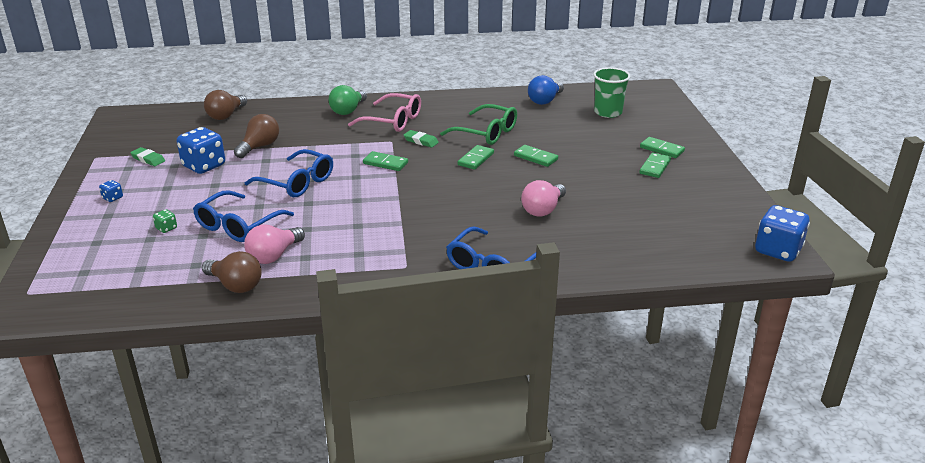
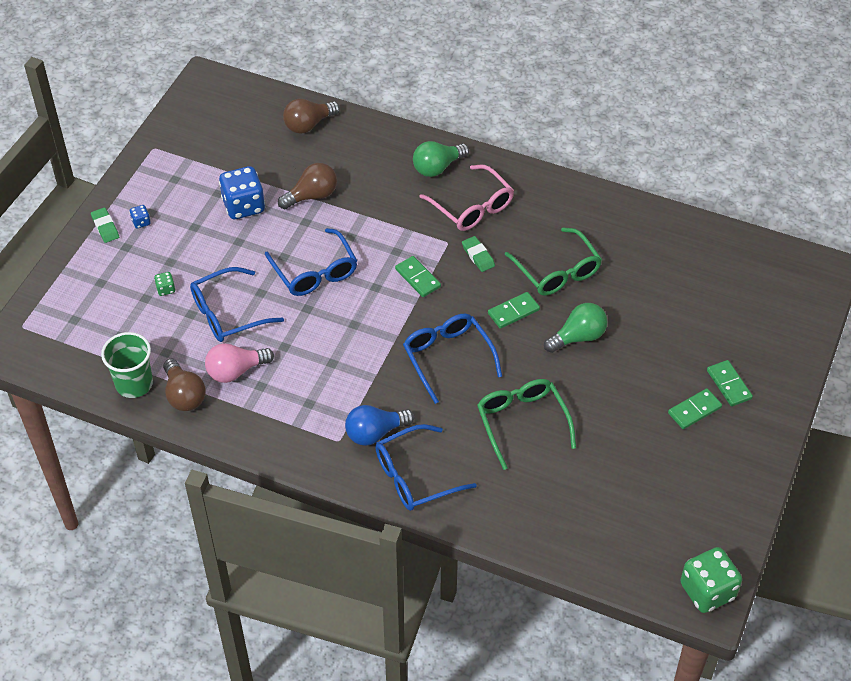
camera: 30 degrees right, 20 degrees up
green eraser [130,147,165,166] -> green eraser moved to [91,207,119,243]
green domino [514,145,558,167] -> green light bulb [544,303,608,353]
pink light bulb [521,180,566,217] -> green glasses [477,379,576,470]
blue light bulb [528,75,564,105] -> blue light bulb moved to [345,405,414,446]
green cup [593,67,631,118] -> green cup moved to [101,332,153,398]
blue dice [755,205,810,262] -> green dice [680,547,742,613]
none -> blue glasses [403,314,502,404]

